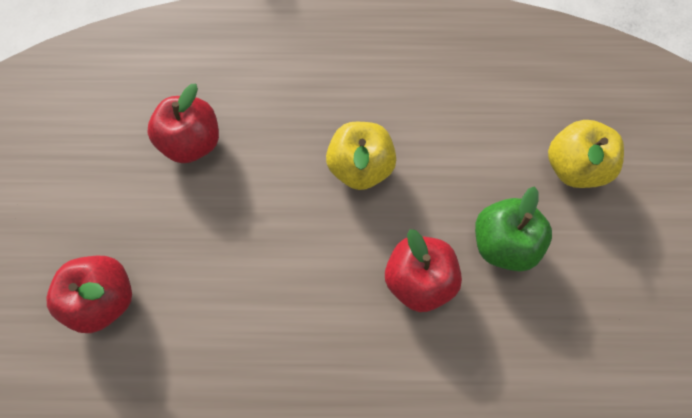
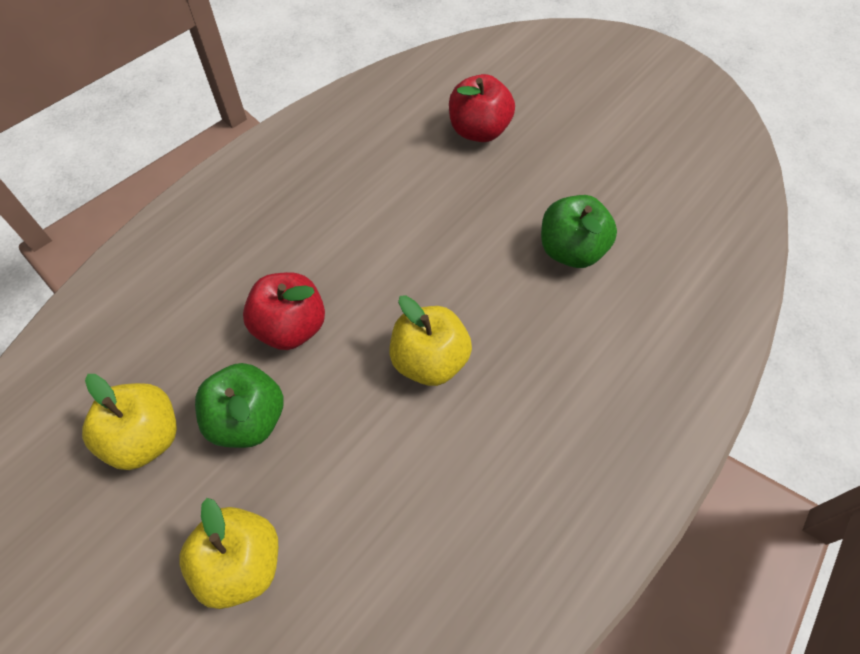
camera: 130 degrees right, 10 degrees down
red apple [148,84,219,163] -> green apple [541,195,617,268]
none -> yellow apple [82,374,177,470]

